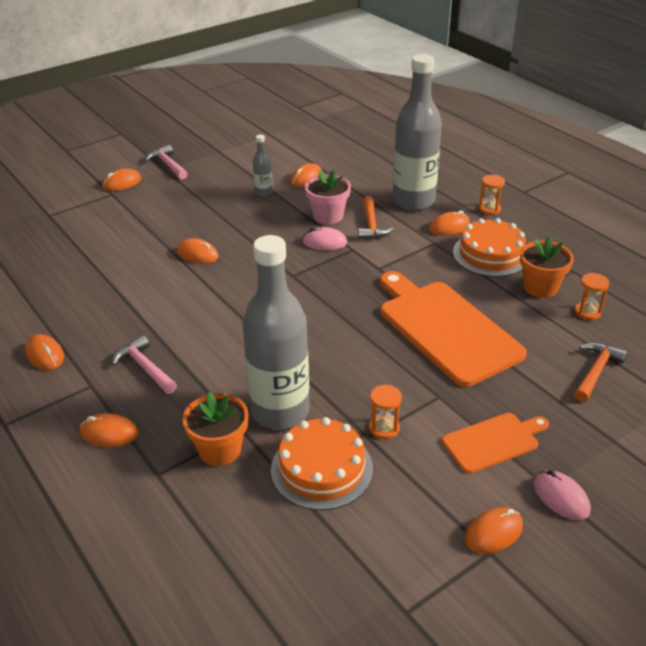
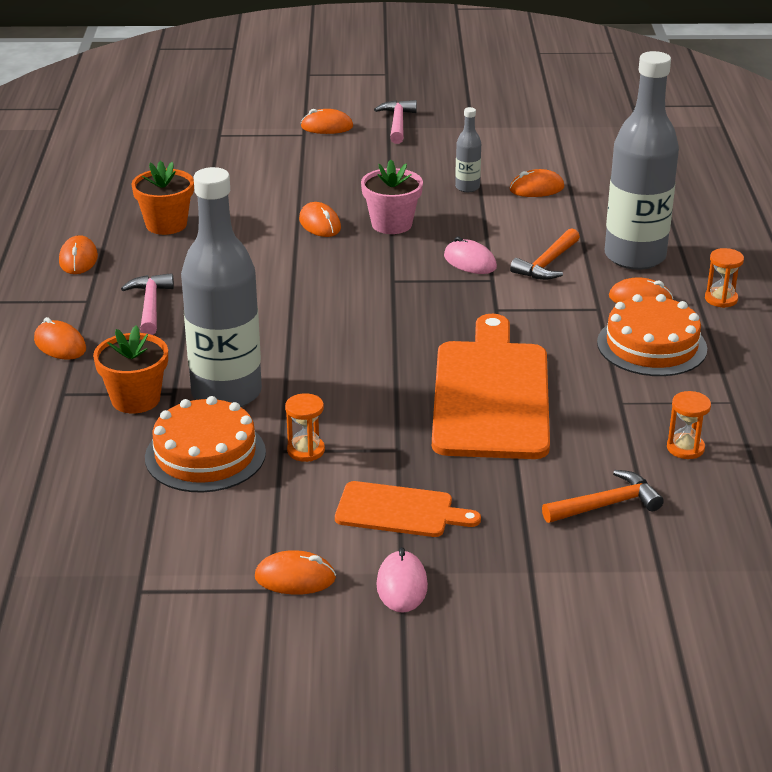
camera: 35 degrees right, 5 degrees down
pink flower pot [305,169,351,224] -> pink flower pot moved to [361,160,423,234]
orange flower pot [520,236,574,298] -> orange flower pot moved to [131,161,194,235]

